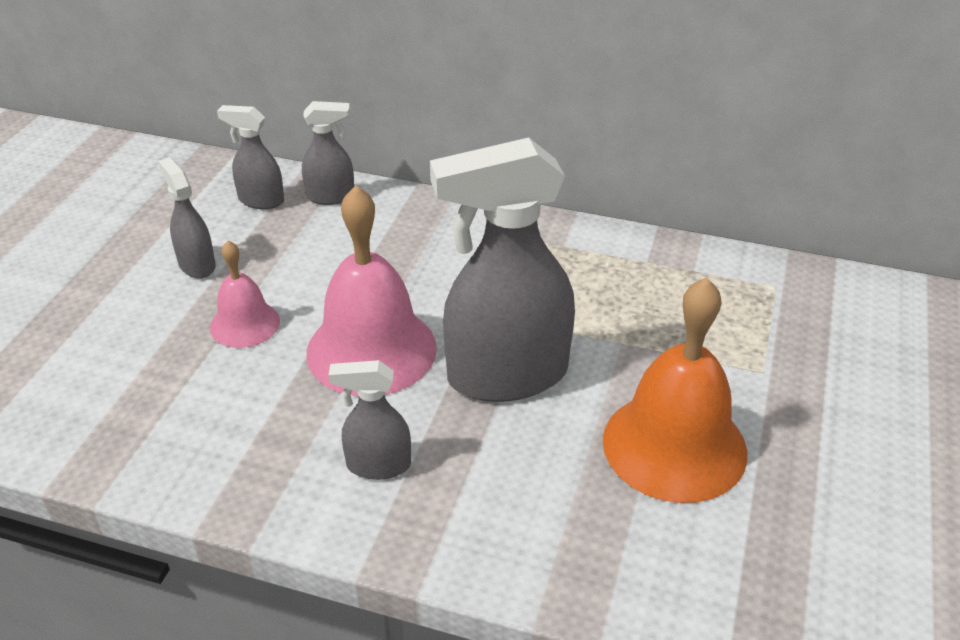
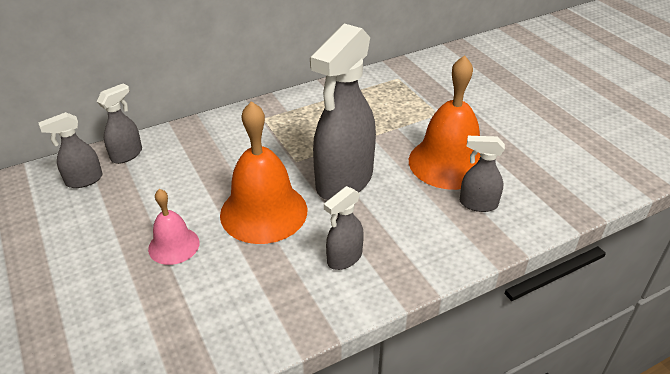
camera: 45 degrees left, 0 degrees up
grey spray bottle [158,157,216,279] -> grey spray bottle moved to [460,136,505,212]
pink bell [306,186,437,396] -> orange bell [220,101,307,244]

